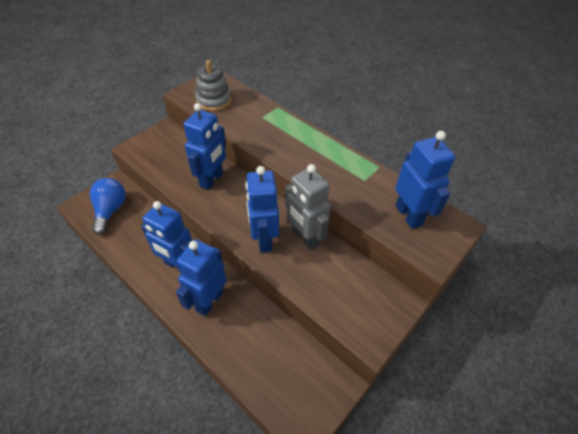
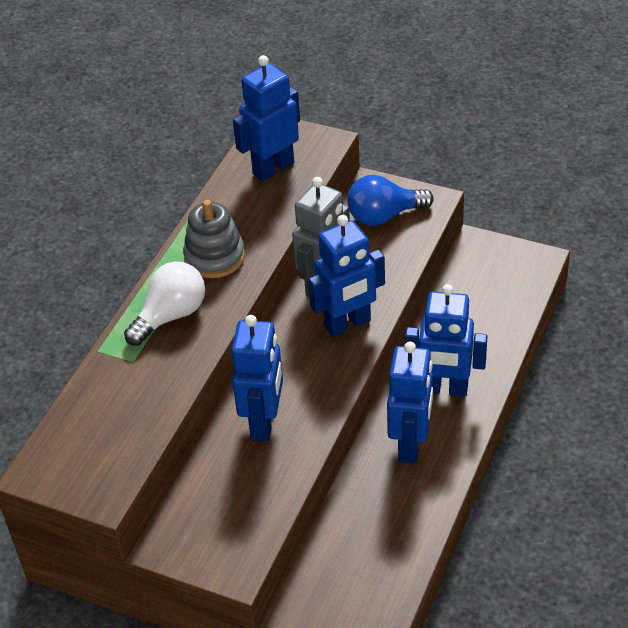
camera: 105 degrees left, 5 degrees down
blue light bulb [90,178,126,235] -> blue light bulb moved to [347,175,434,226]
blue robot [183,103,226,190] -> blue robot turned 90 degrees clockwise [231,315,283,441]
grey stacking toy [195,60,232,111] -> grey stacking toy moved to [183,200,245,278]
none -> white light bulb [124,261,205,346]

